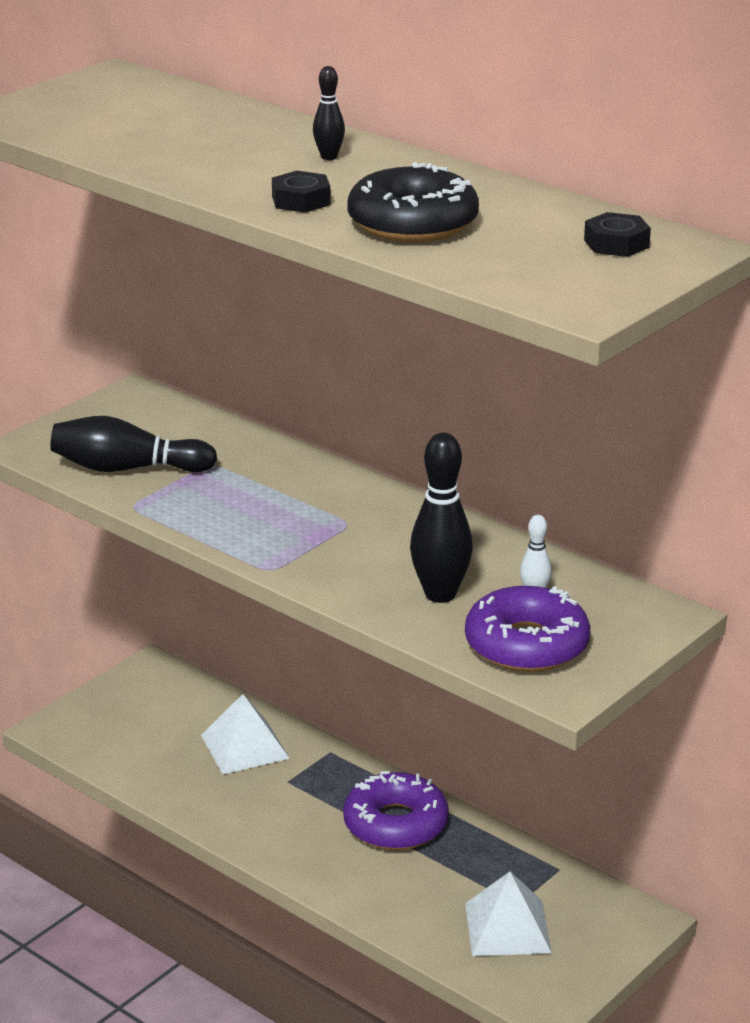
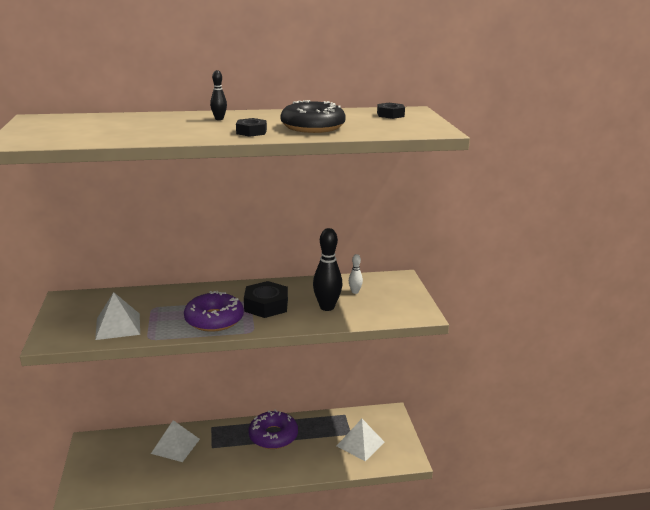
camera: 50 degrees left, 5 degrees down
black bowling pin [50,416,217,472] -> white pyramid [95,292,140,340]
purple donut [465,586,590,672] -> purple donut moved to [184,291,244,332]
none -> black nut [244,281,288,318]

